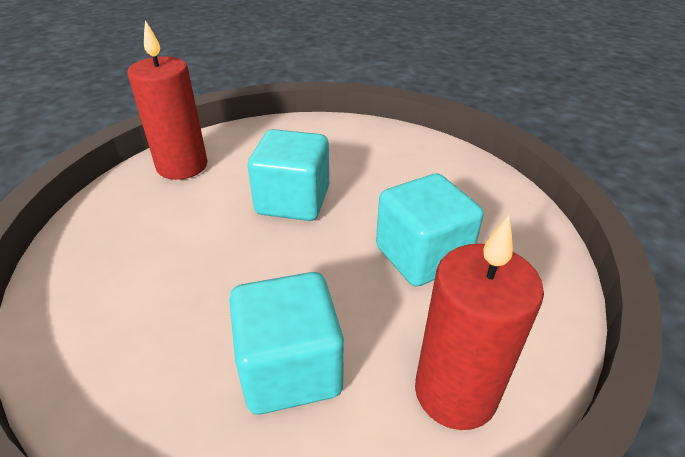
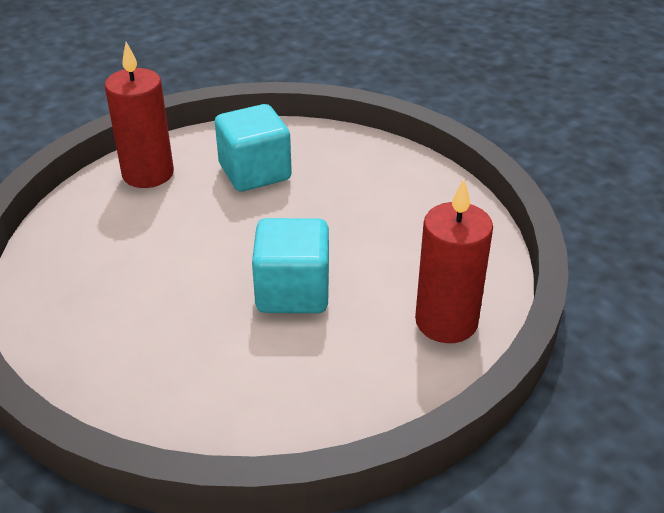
camera: 170 degrees right, 0 degrees up
turquoise cube [376,173,483,287] -> none

